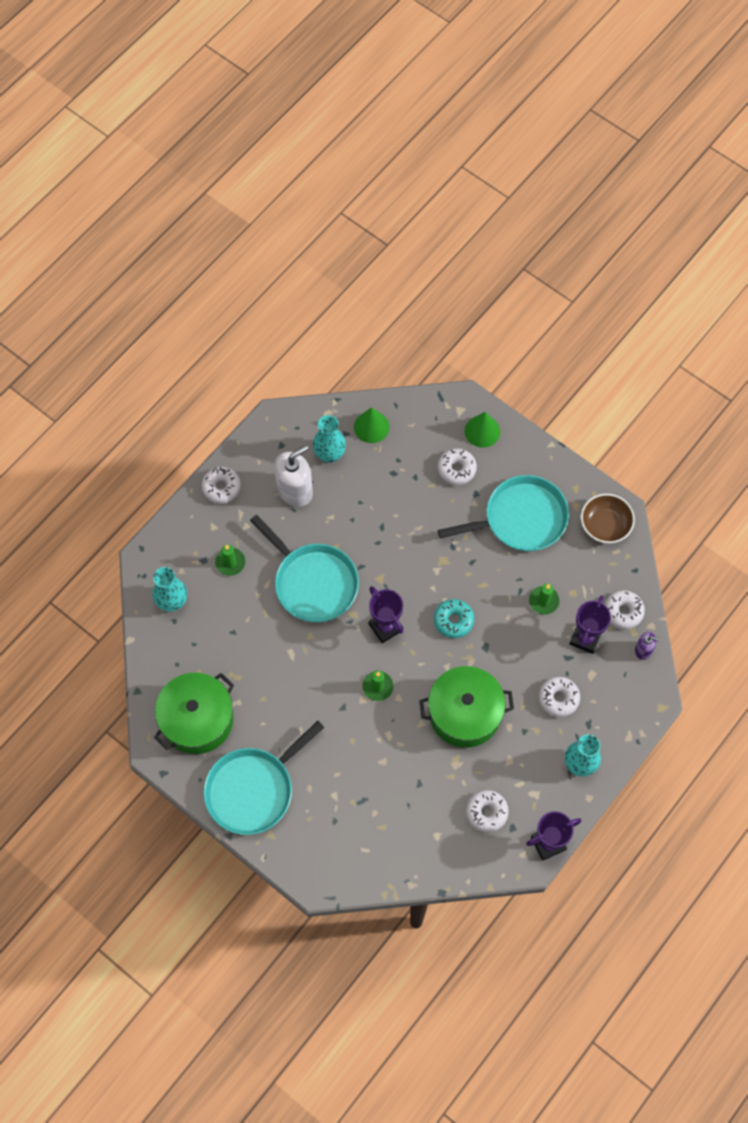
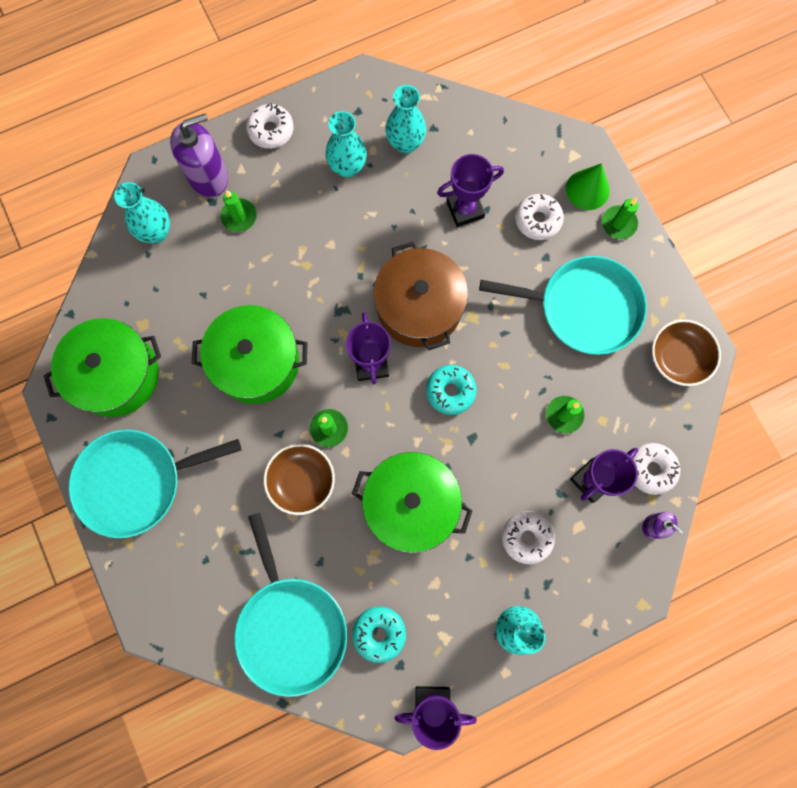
camera: 25 degrees right, 10 degrees up
turquoise pan [250,515,359,622] -> turquoise pan moved to [234,512,347,697]
white soap dispenser [274,445,313,507] -> turquoise vase [326,111,367,178]
green cone [354,407,390,443] -> none
white donut [466,790,509,833] -> turquoise donut [352,606,406,663]
none -> purple soap dispenser [170,114,228,197]
none -> green pot [191,305,308,404]
none -> brown bowl [264,444,335,515]
none -> brown pot [374,241,468,350]
none -> purple trophy [437,154,504,227]
none -> green candle [602,197,639,239]

